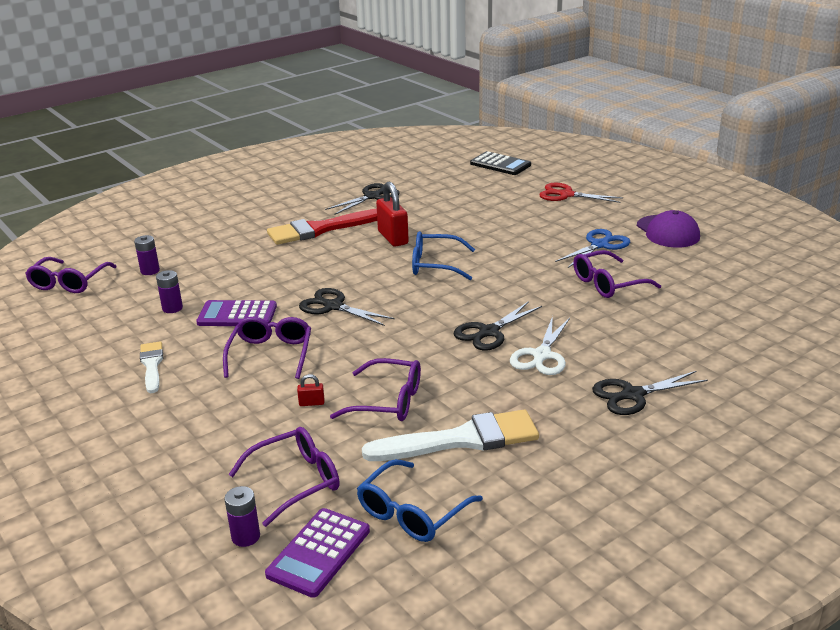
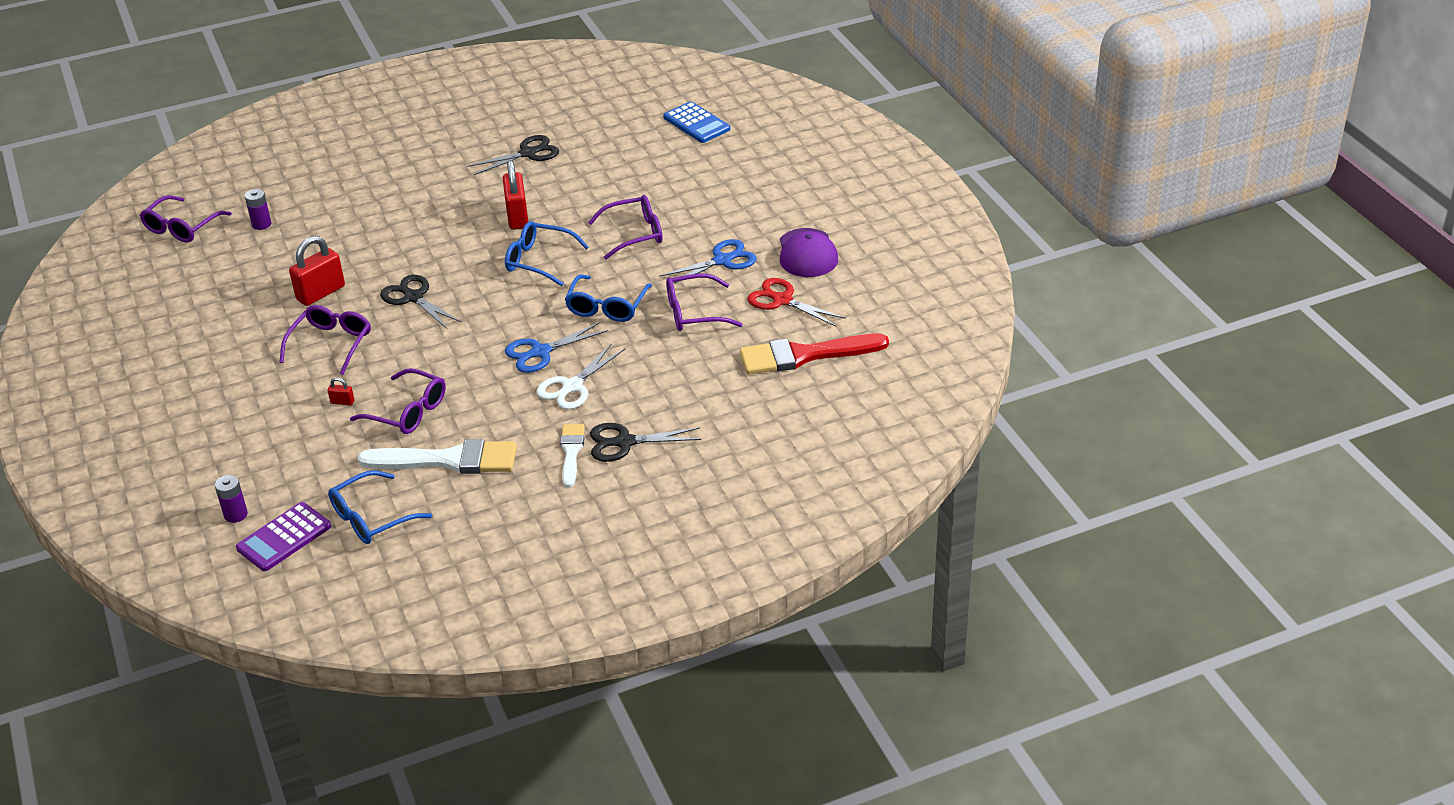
camera: 15 degrees right, 10 degrees up
white brush [140,341,163,393] -> white brush moved to [560,424,585,487]
purple battery [156,270,183,313] -> none
purple calculator [196,300,277,326] -> red padlock [289,236,345,306]
purple glasses [228,427,340,527] -> purple glasses moved to [588,195,662,259]
red brush [267,209,377,245] -> red brush moved to [740,334,889,374]
black scissors [454,301,542,351] -> blue scissors [505,322,608,373]
black calculator [470,151,531,175] -> blue calculator [663,101,730,143]
red scissors [539,183,623,203] -> red scissors moved to [747,278,846,327]
none -> blue glasses [565,275,652,322]

